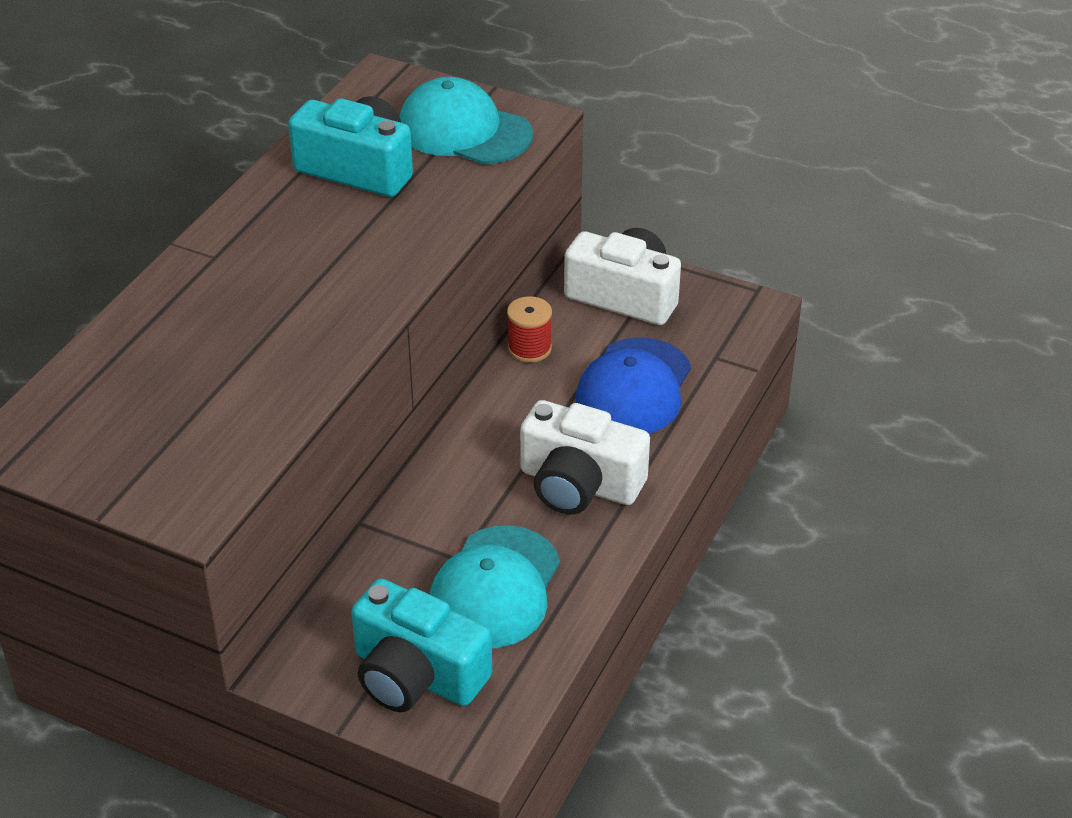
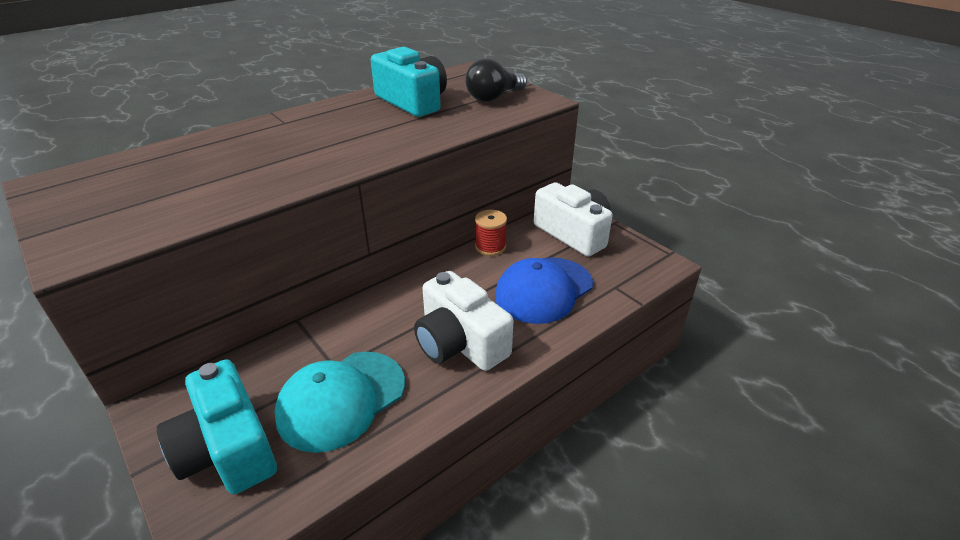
camera: 25 degrees right, 5 degrees down
turquoise cap [399,77,533,164] -> black light bulb [465,58,527,102]

